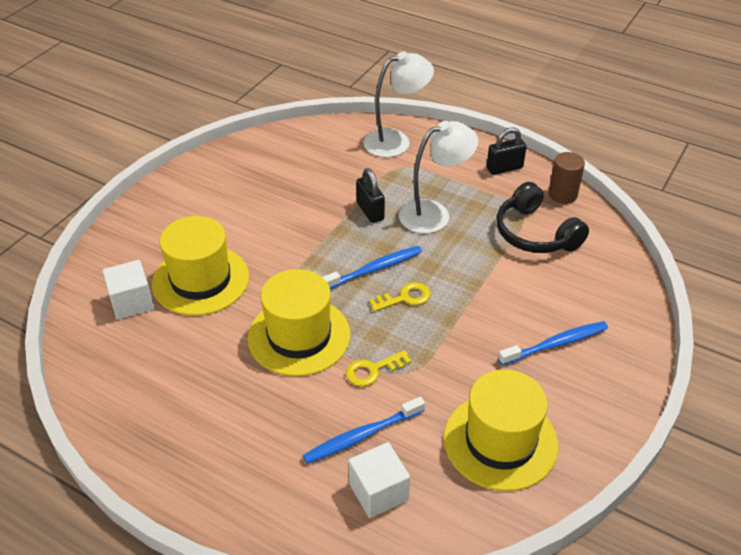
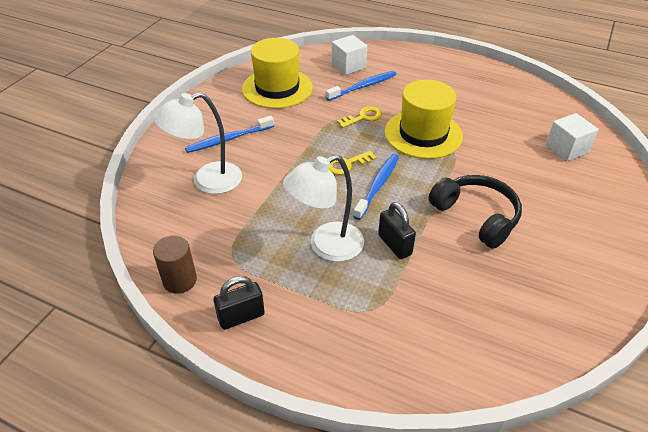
camera: 175 degrees right, 0 degrees up
yellow hat [152,216,249,316] -> none
blue toothbrush [323,246,422,289] -> blue toothbrush turned 150 degrees clockwise [353,154,399,220]
white lamp [364,51,434,157] -> white lamp moved to [154,92,242,194]
black headphones [496,182,589,253] -> black headphones moved to [428,175,522,249]

